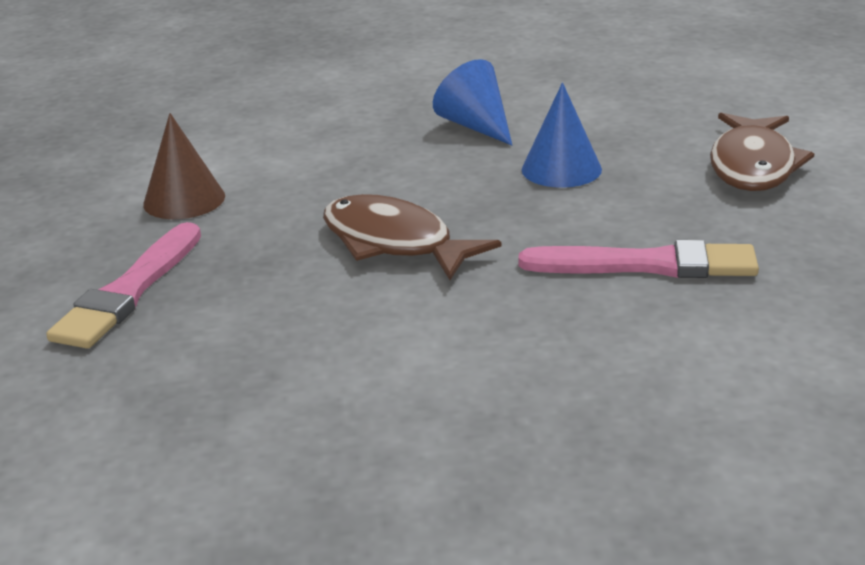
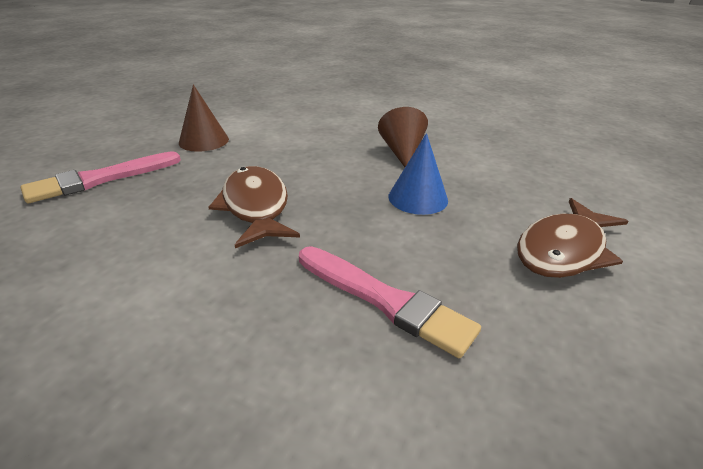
camera: 30 degrees right, 5 degrees up
blue cone [433,59,512,145] -> brown cone [378,107,428,167]

